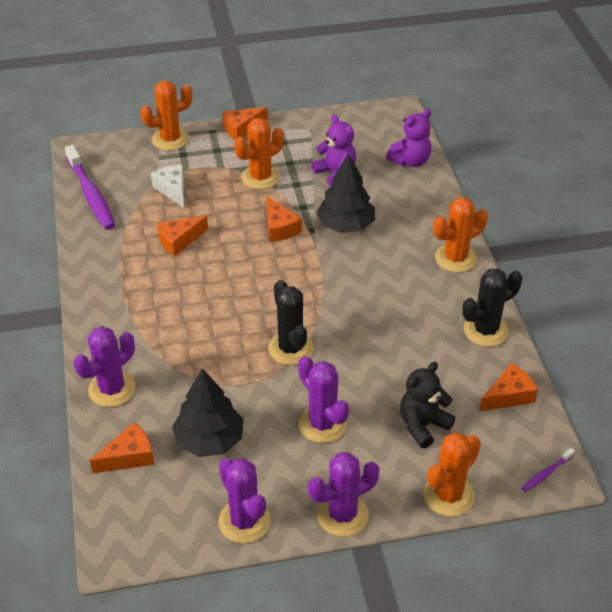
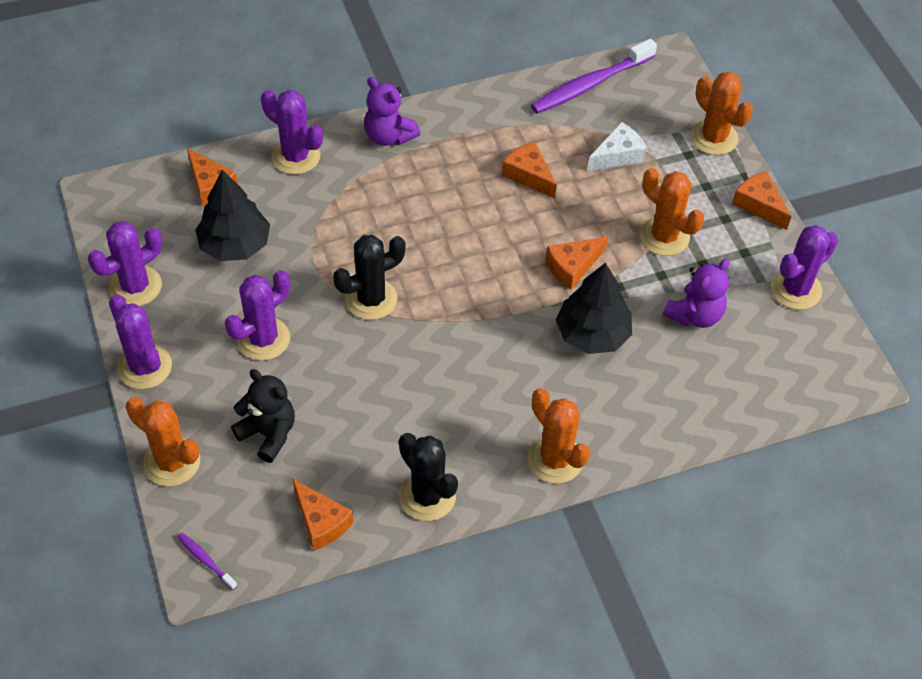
camera: 80 degrees right, 10 degrees up
purple teddy bear [386,109,431,167] -> purple teddy bear moved to [364,77,420,146]
none -> purple cactus [771,225,838,310]

